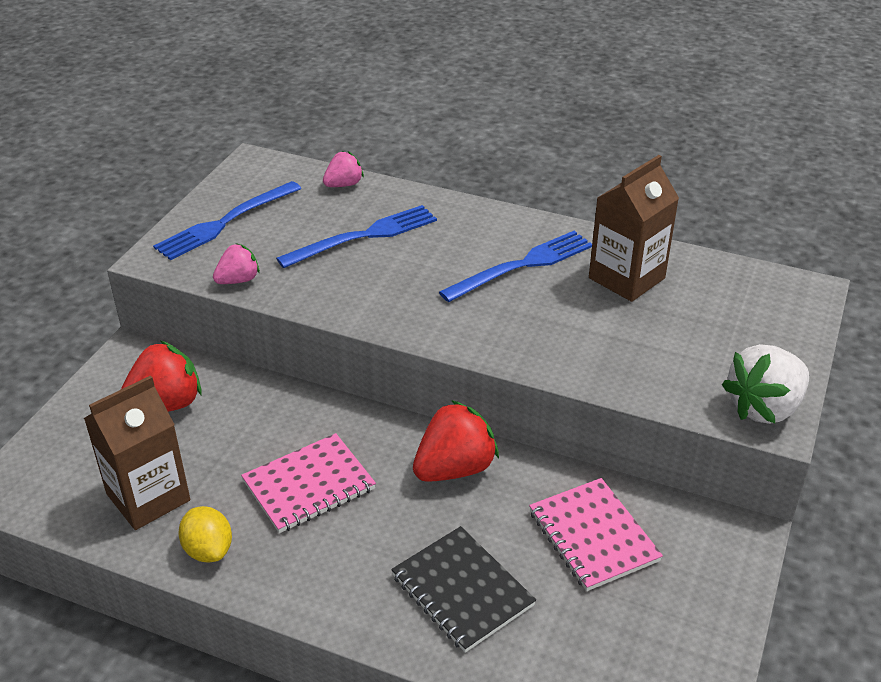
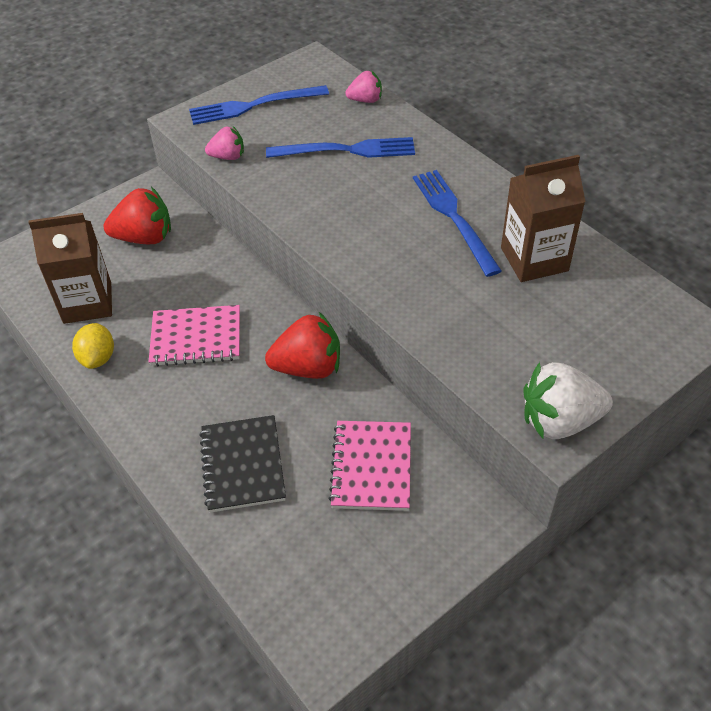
camera: 30 degrees right, 10 degrees up
blue fork [439,231,592,302] -> blue fork turned 105 degrees counterclockwise [413,170,502,277]

